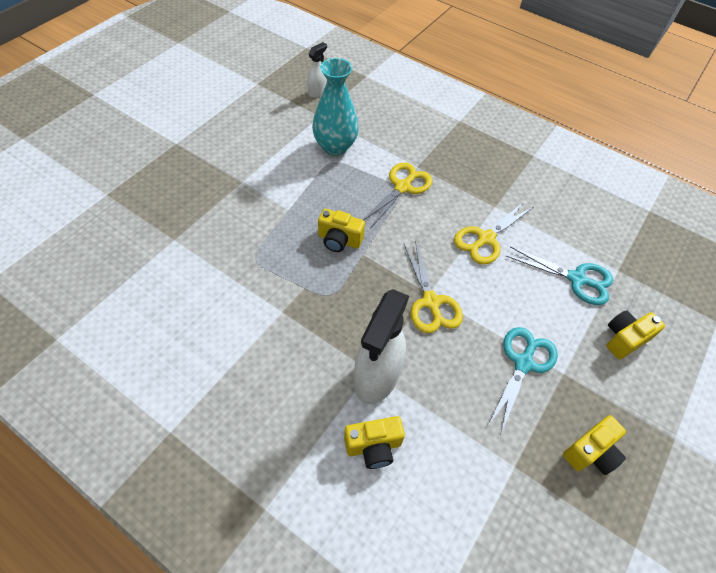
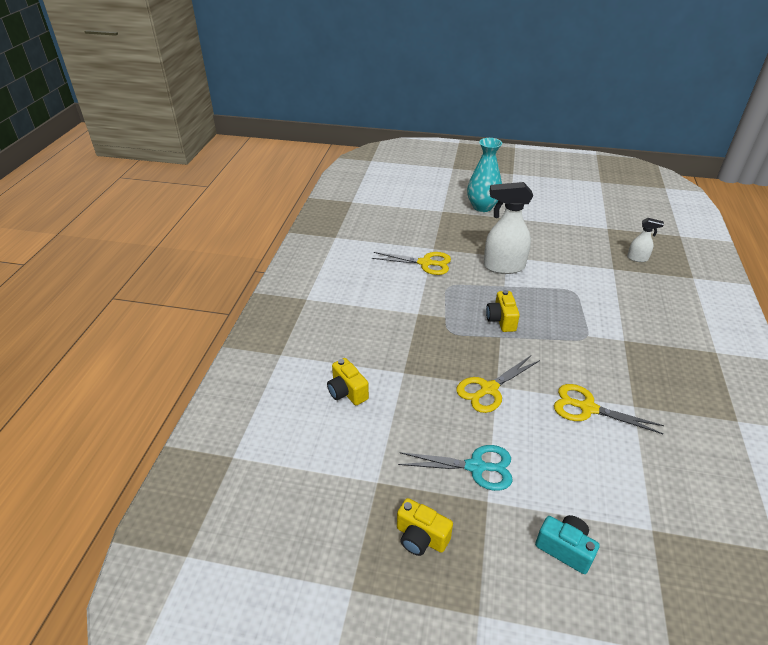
camera: 70 degrees right, 15 degrees down
turquoise vase [312,58,359,156] -> turquoise vase moved to [467,138,502,212]
white spray bottle [354,289,409,404] -> white spray bottle moved to [484,182,533,274]
yellow scissors [363,163,433,229] -> yellow scissors moved to [372,252,451,275]
turquoise scissors [506,246,613,305] -> none
yellow camera [606,310,665,359] -> turquoise camera [535,515,600,574]

